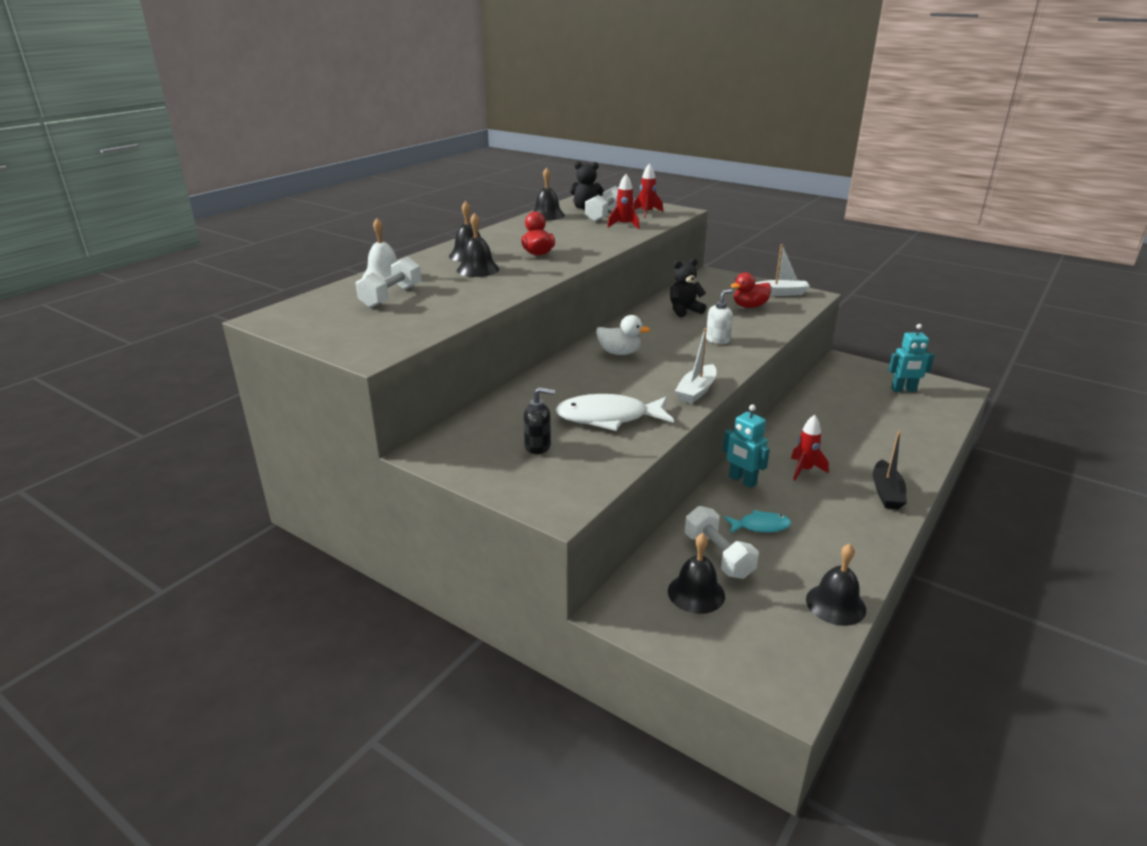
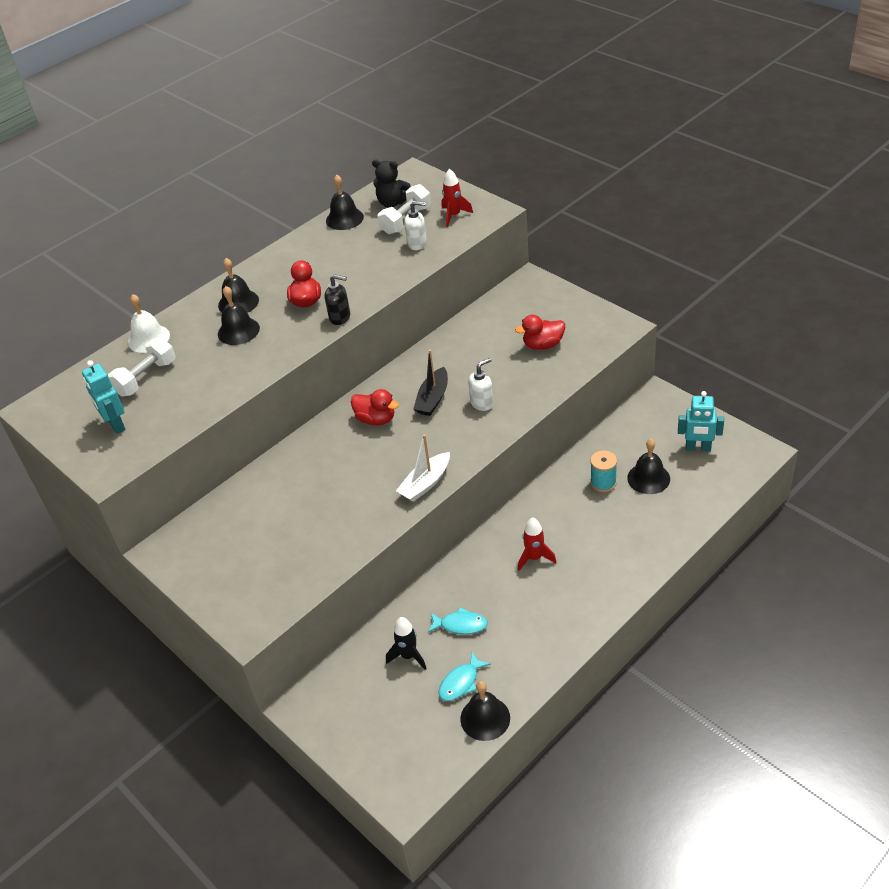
camera: 15 degrees right, 15 degrees up
black soap dispenser [523,387,555,454] -> black soap dispenser moved to [325,274,350,325]
white fish [556,394,674,431] -> none
white duck [596,315,650,355] -> red duck [351,389,399,425]
red rocket [607,174,640,229] -> white soap dispenser [404,201,427,250]
black bell [668,533,725,614] -> black bell moved to [627,439,670,494]
black teddy bear [670,258,706,317] -> none
white dumbbell [685,506,759,579] -> black rocket [386,617,427,670]
turquoise robot [723,404,770,488] -> turquoise robot moved to [82,360,125,434]
white boat [755,244,810,296] -> none
black boat [873,431,907,509] -> black boat moved to [413,350,448,416]
none -> turquoise fish [439,652,491,701]
none -> turquoise spool [590,450,617,492]

